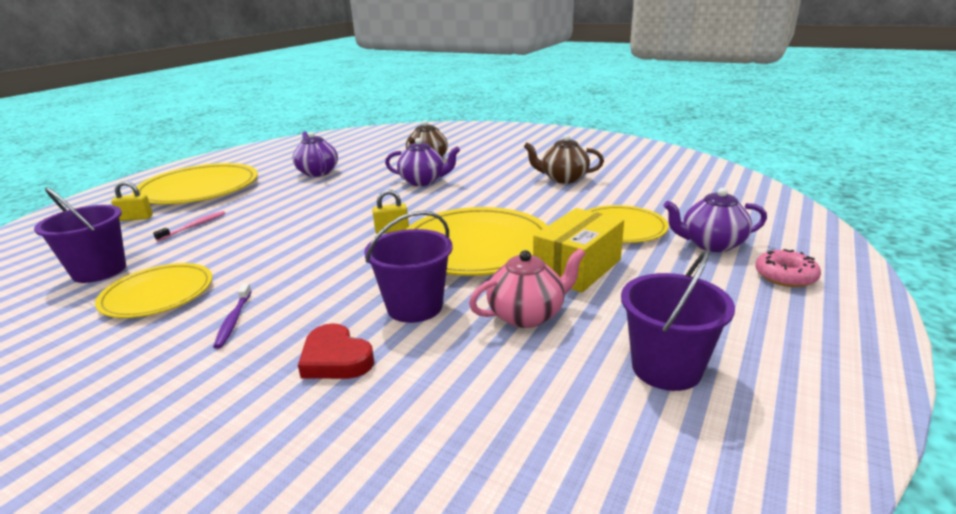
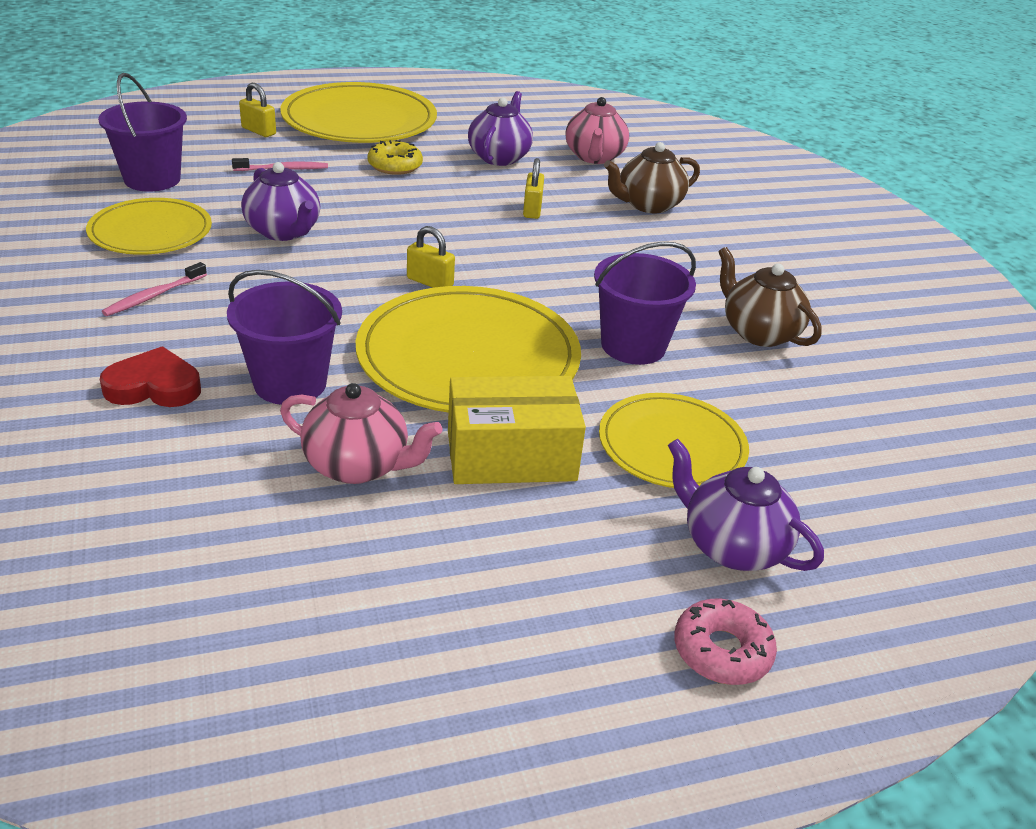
camera: 40 degrees right, 10 degrees up
purple toothbrush [213,283,252,349] -> pink toothbrush [102,262,207,316]
red heart [298,323,374,379] -> red heart turned 90 degrees clockwise [100,346,201,407]
purple teapot [385,138,460,186] -> purple teapot moved to [241,162,320,241]
purple bucket [621,250,735,391] -> purple bucket moved to [594,242,696,365]
none -> yellow donut [367,140,423,175]
none -> yellow padlock [523,158,544,219]
none -> pink teapot [565,97,629,164]

